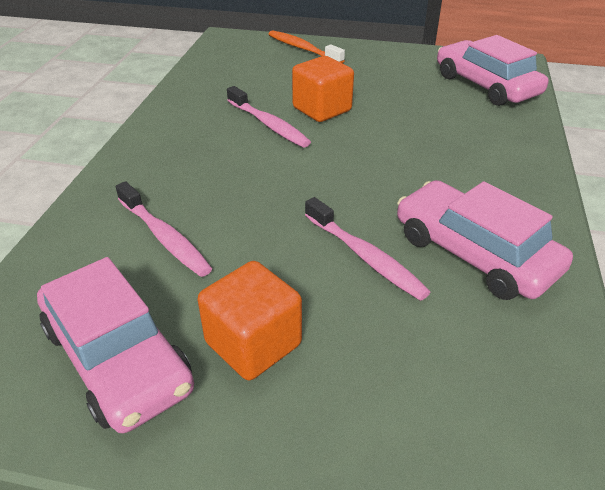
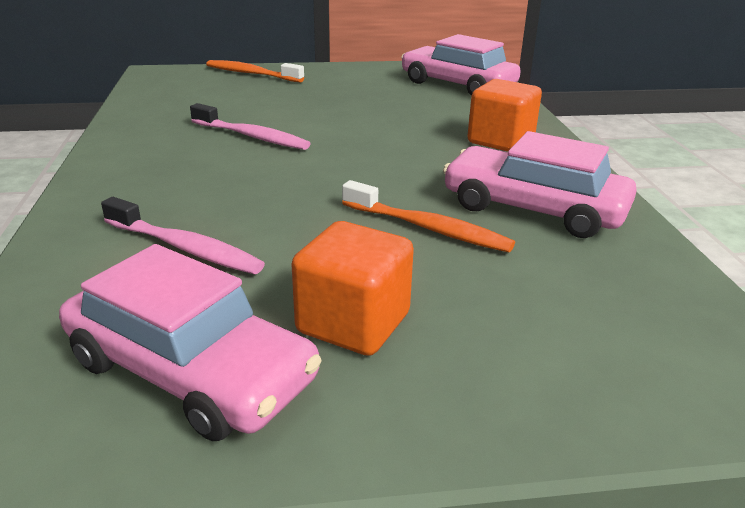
camera: 20 degrees left, 10 degrees down
orange cube [292,56,354,122] -> orange cube moved to [468,79,542,152]
pink toothbrush [305,197,430,301] -> orange toothbrush [342,180,515,252]

